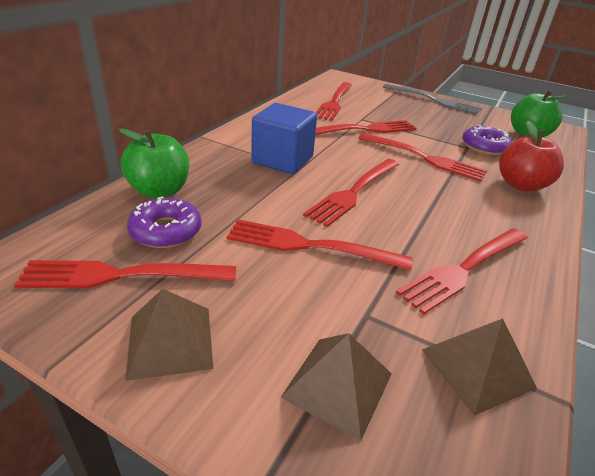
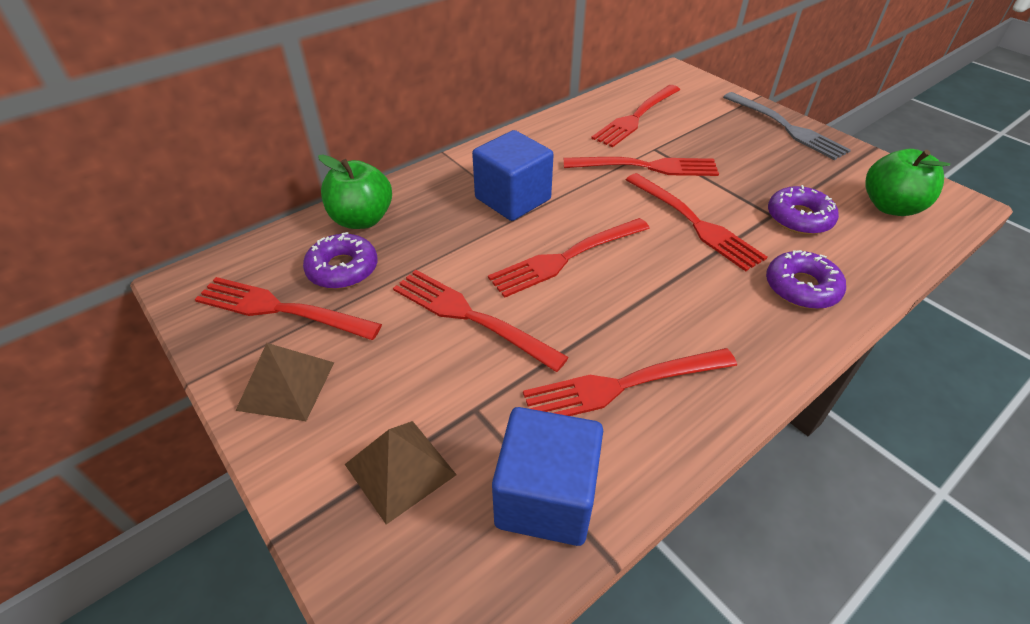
camera: 25 degrees right, 10 degrees up
brown pyramid [422,318,537,416] -> blue cube [492,407,603,546]
red apple [499,121,564,191] -> purple donut [766,250,846,309]

